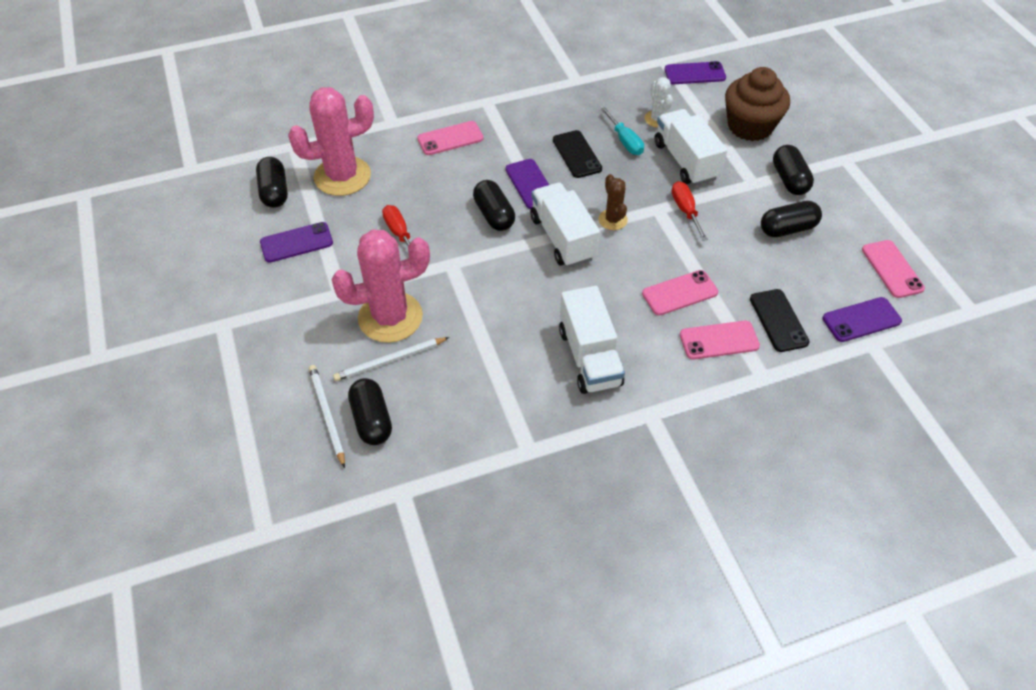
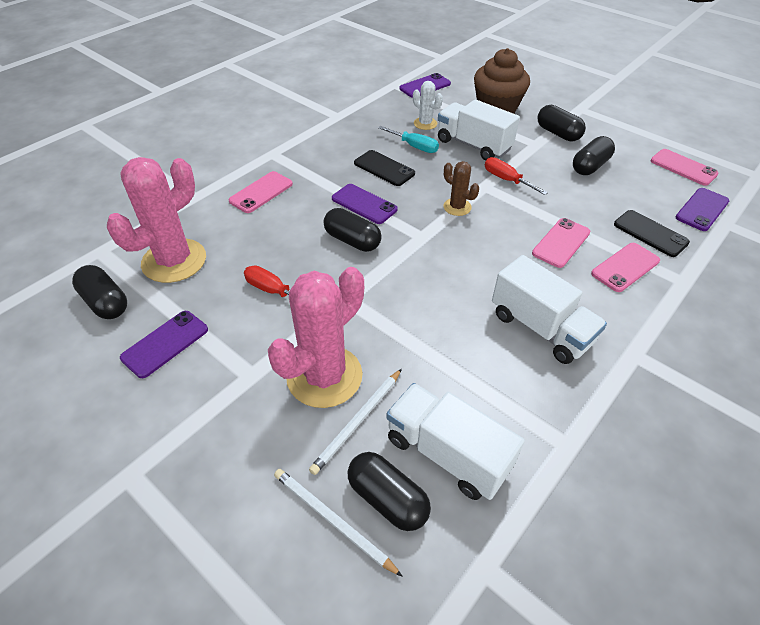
camera: 30 degrees left, 5 degrees down
white truck [530,182,600,267] -> white truck moved to [386,383,524,500]

